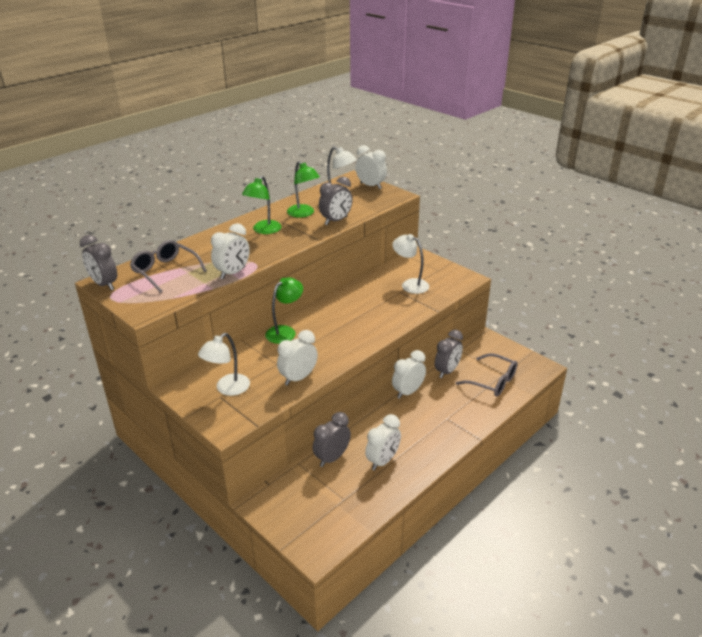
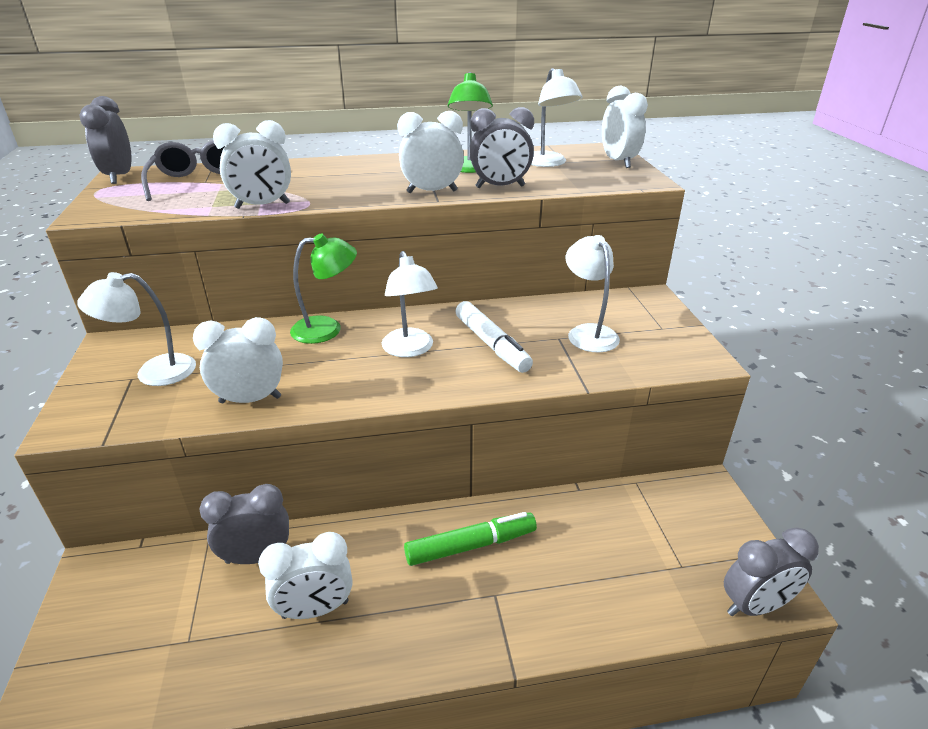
camera: 35 degrees right, 0 degrees up
green lamp [242,176,282,234] -> none
white clock [392,350,426,399] -> white clock moved to [397,111,464,193]
grey clock [435,330,463,378] -> grey clock moved to [724,528,819,616]
grey glasses [456,353,518,397] -> none
none -> white lamp [382,251,438,357]
none -> green marker [404,512,537,566]
none -> white marker [455,301,533,373]

